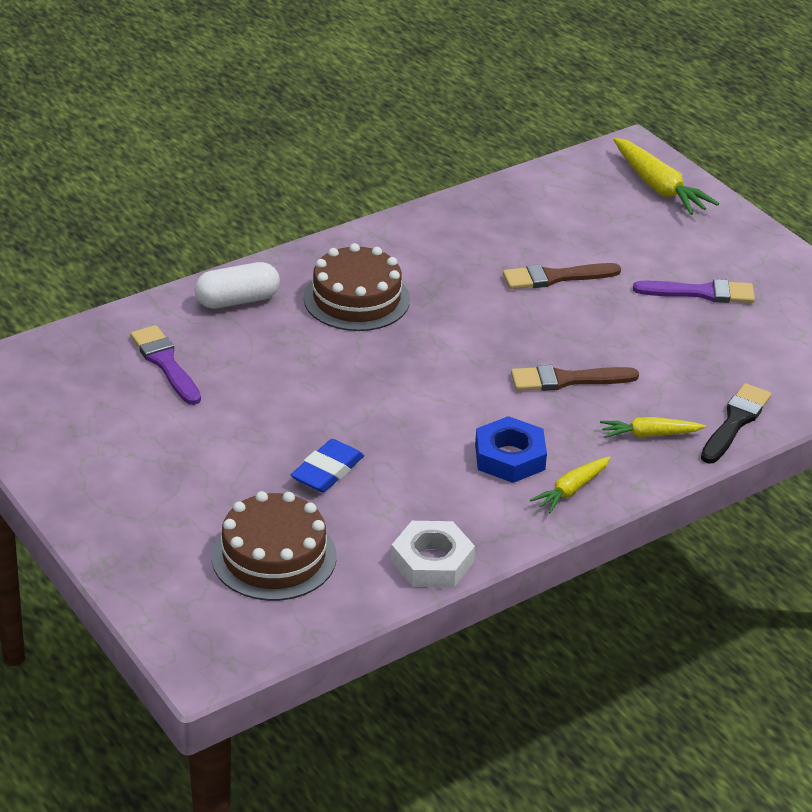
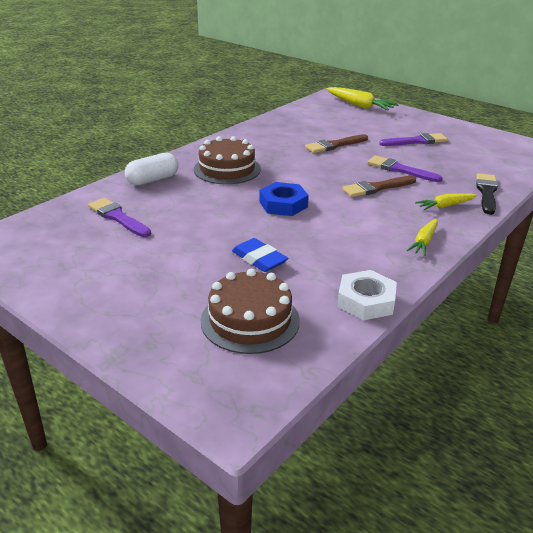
camera: 15 degrees left, 5 degrees down
blue eraser [291,439,364,492] -> blue eraser turned 60 degrees counterclockwise [232,238,288,272]
blue nut [475,416,547,483] -> blue nut moved to [259,182,309,216]
none -> purple brush [367,156,442,182]

